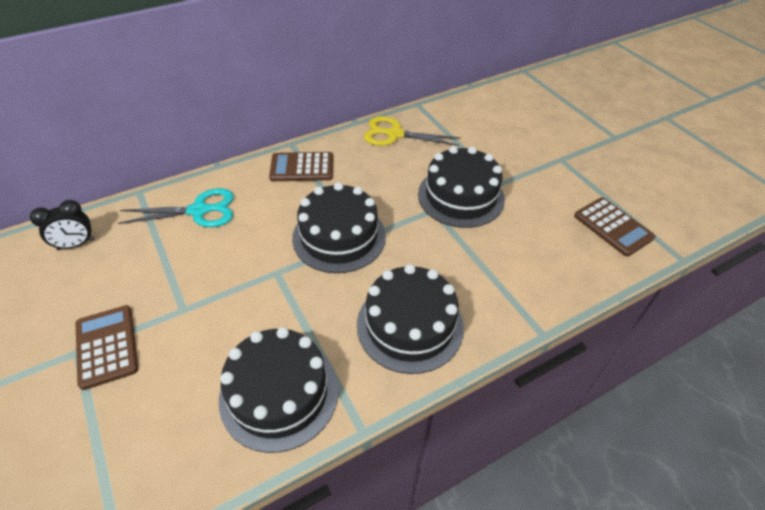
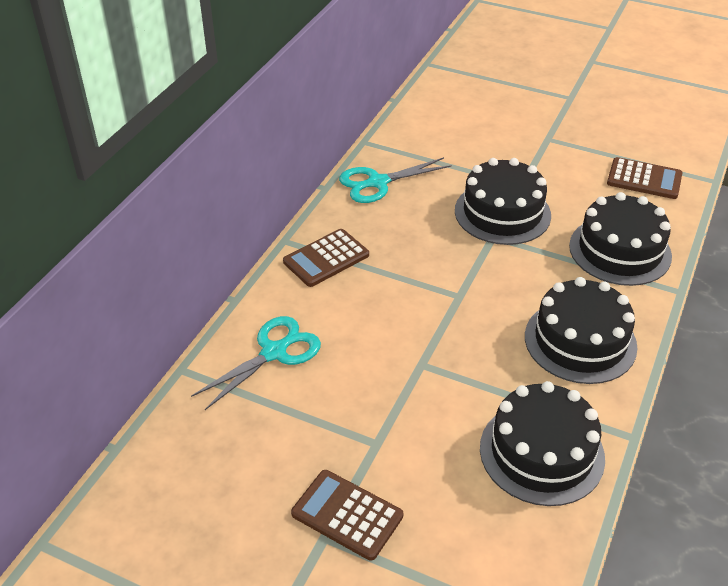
camera: 35 degrees left, 5 degrees down
black clock [30,200,95,250] -> none
black cake [292,182,386,273] -> black cake moved to [569,192,672,286]
yellow scissors [363,116,461,146] -> turquoise scissors [339,157,452,203]

